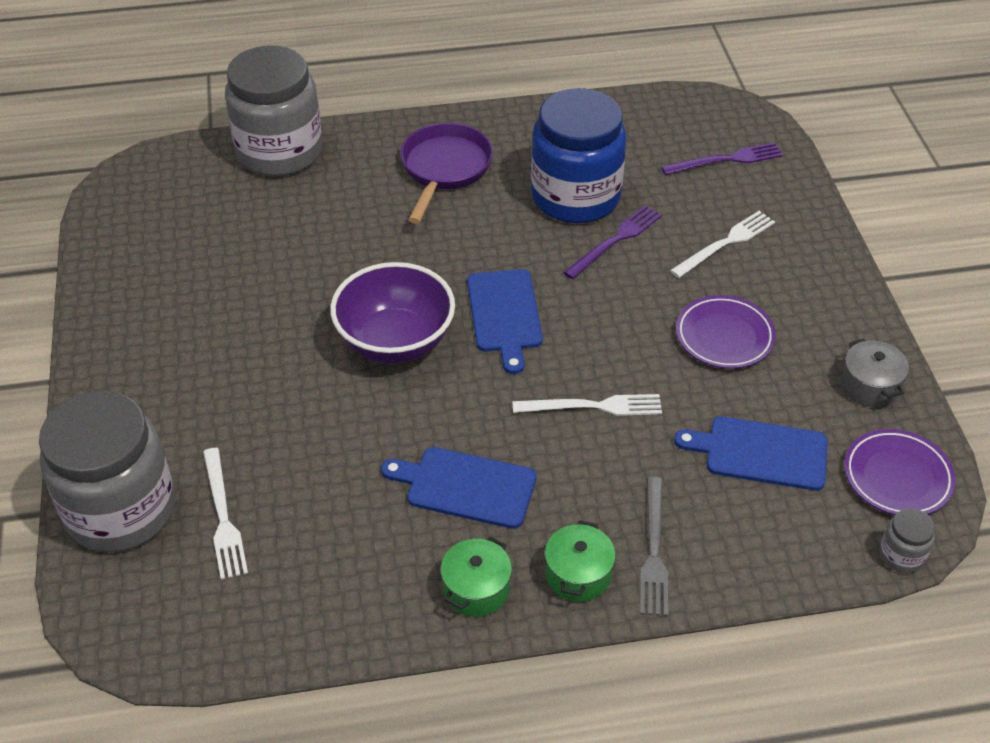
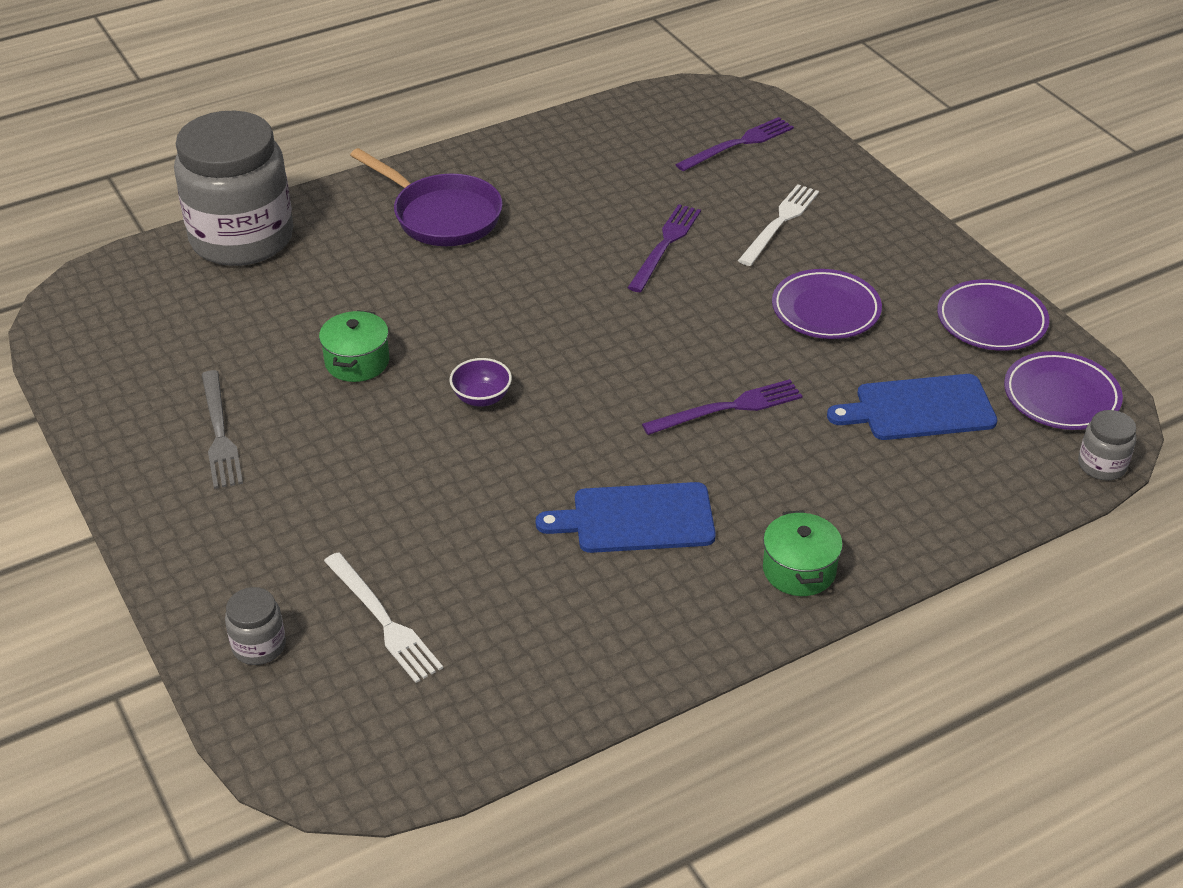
camera: 20 degrees left, 5 degrees down
grey jar [39,391,175,552] -> grey jar [225,587,286,665], size x0.40
purple bowl [330,262,455,363] -> purple bowl [450,358,512,407], size x0.44
purple pan [400,123,493,224] -> purple pan turned 135 degrees clockwise [350,148,503,246]
green pot [440,536,512,617] -> green pot moved to [319,310,389,382]
blue cutting board [467,269,543,374] -> none
white fork [513,394,662,416] -> purple fork [642,379,802,435]
blue jar [531,88,627,223] -> none
grey fork [640,477,668,616] -> grey fork moved to [201,370,243,489]
grey pot [841,339,909,407] -> purple plate [937,279,1049,351]

